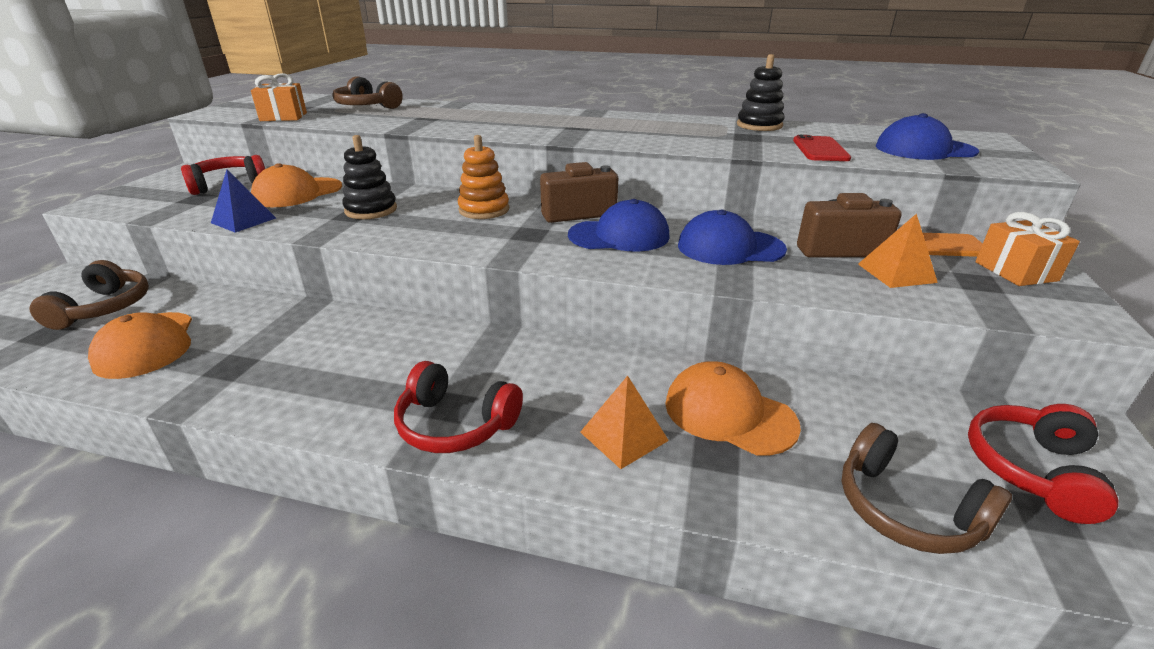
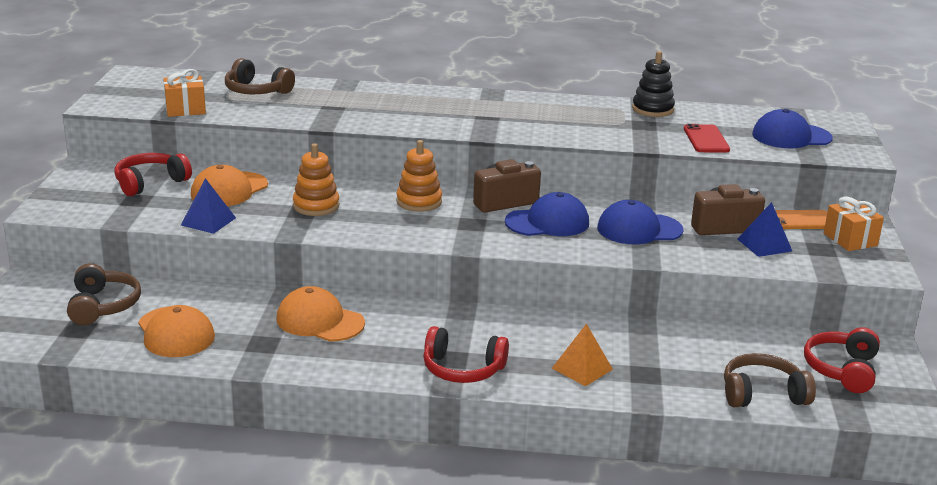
camera: 10 degrees left, 5 degrees down
black stacking toy [342,135,397,219] -> orange stacking toy [293,143,339,216]
orange cap [665,361,801,456] -> orange cap moved to [276,286,365,342]
brown headphones [842,423,1012,554] -> brown headphones turned 135 degrees clockwise [724,353,816,407]
orange pyramid [858,213,938,288] -> blue pyramid [737,202,792,257]

